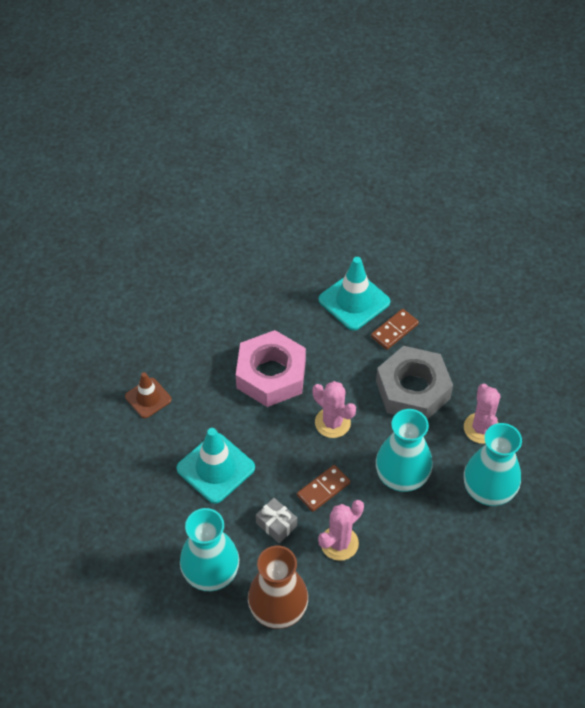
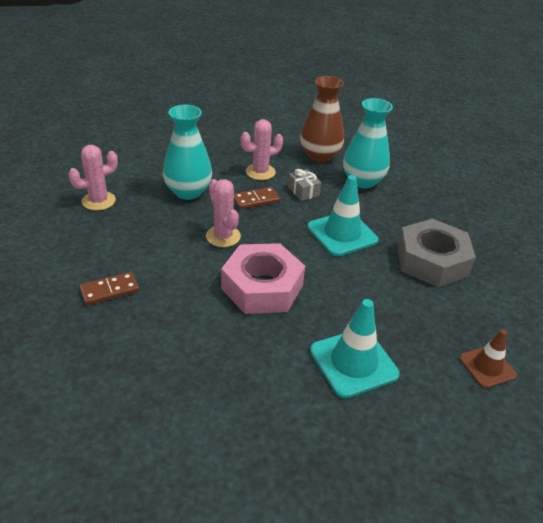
camera: 165 degrees left, 15 degrees down
brown traffic cone [125,372,172,418] -> brown traffic cone moved to [459,330,517,388]
turquoise traffic cone [319,257,390,331] -> turquoise traffic cone moved to [310,299,400,398]
grey nut [376,346,453,420] -> grey nut moved to [397,219,476,287]
pink cactus [464,384,500,444] -> pink cactus turned 45 degrees clockwise [68,145,118,211]
turquoise vase [464,423,522,506] -> none

